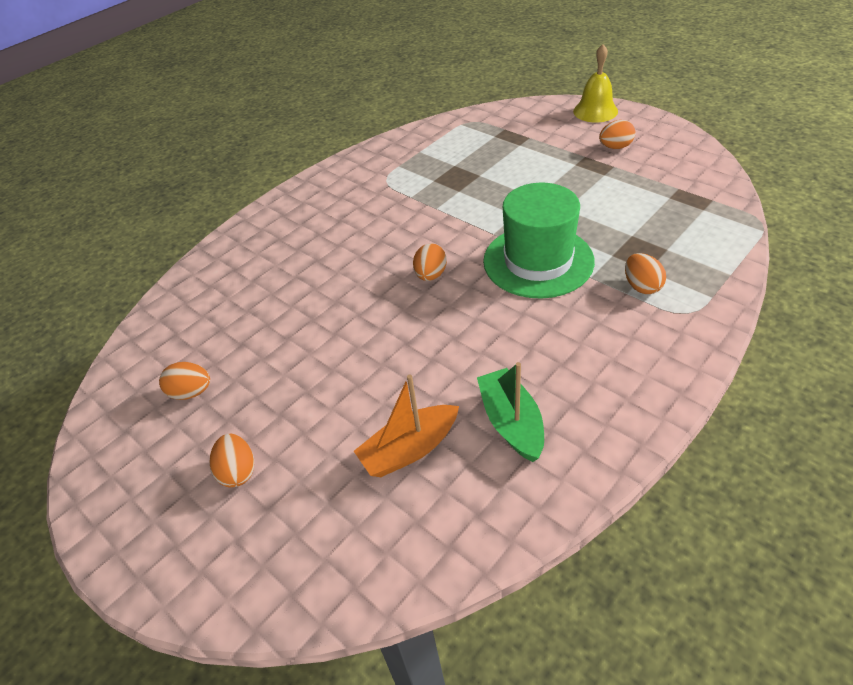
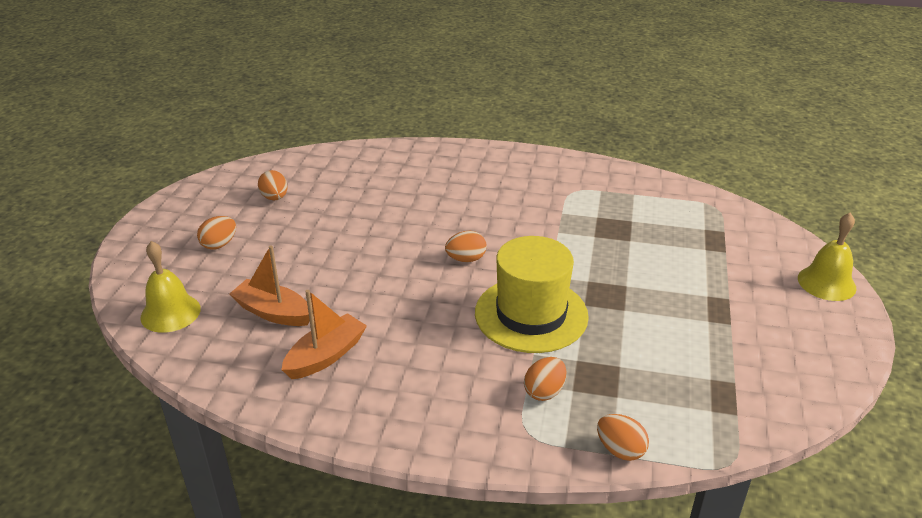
camera: 55 degrees right, 10 degrees down
green boat [477,362,544,462] -> orange boat [281,290,367,379]
green hat [483,183,595,298] -> yellow hat [475,236,589,353]
orange egg [599,120,636,149] -> orange egg moved to [597,414,649,461]
none -> yellow bell [140,241,201,333]

